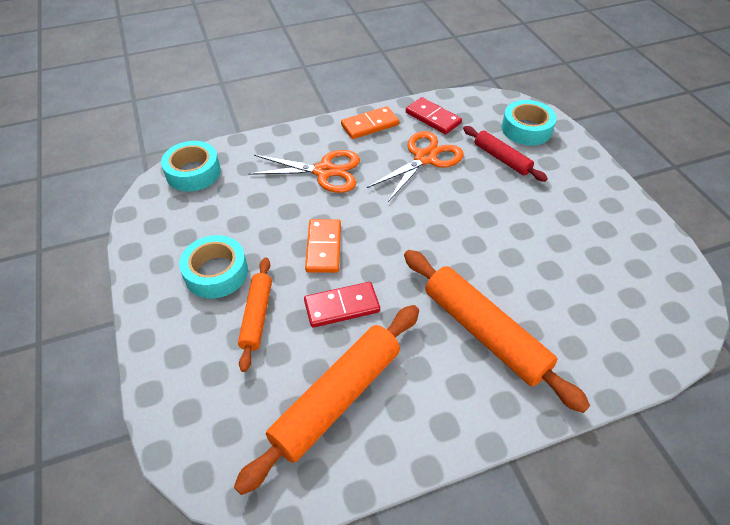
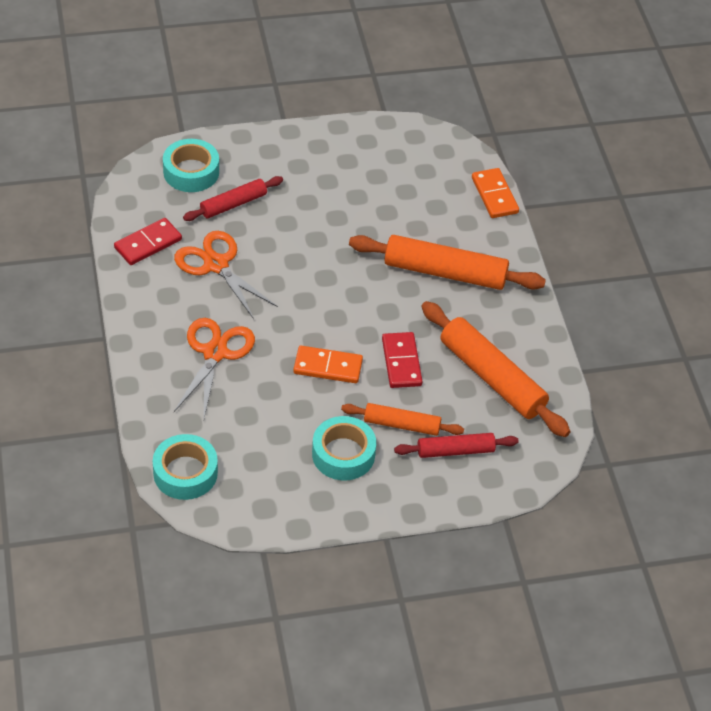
camera: 85 degrees left, 0 degrees up
orange domino [341,106,399,139] -> orange domino moved to [472,168,519,218]
orange rolling pin [404,250,590,413] -> orange rolling pin turned 45 degrees clockwise [349,235,546,290]
none -> red rolling pin [394,433,519,458]

